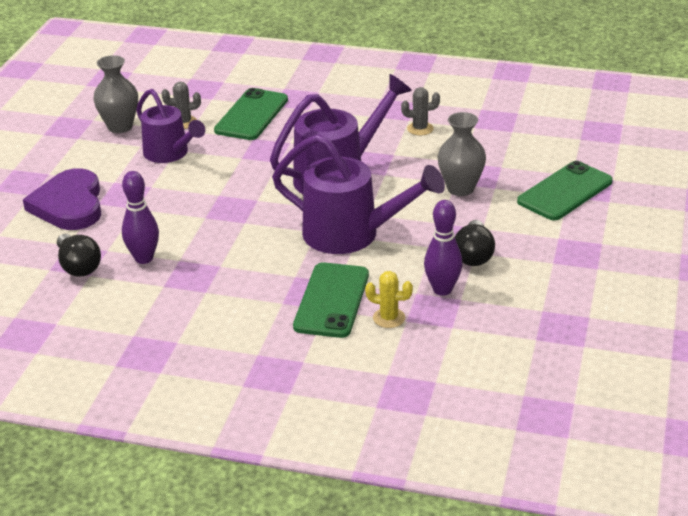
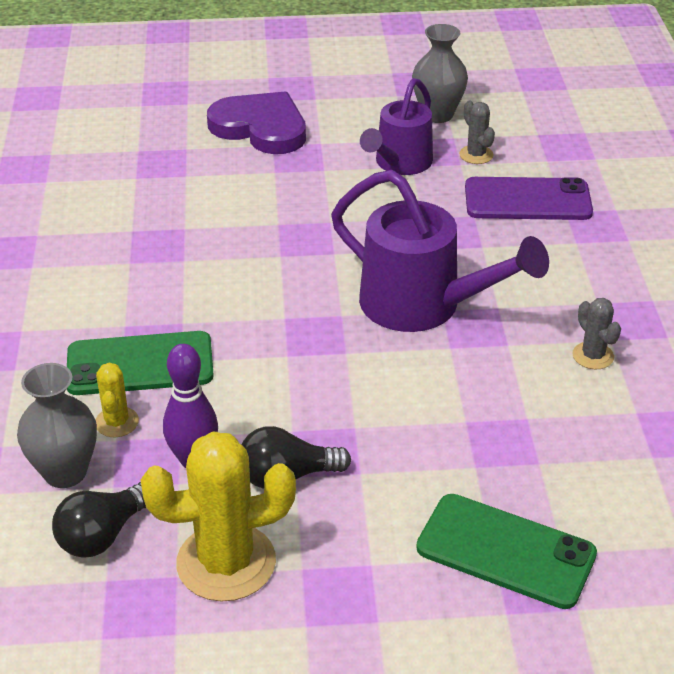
camera: 70 degrees right, 5 degrees up
purple heart [23,168,101,230] -> purple heart turned 60 degrees clockwise [207,91,306,154]
black light bulb [57,234,101,276] -> black light bulb moved to [52,482,146,558]
purple bowling pin [122,171,159,264] -> none
green phone [214,88,288,140] -> purple phone [465,177,593,220]
purple watering can [272,134,445,254] -> none
grey vase [438,112,486,196] -> grey vase moved to [17,363,97,488]
none -> yellow cactus [141,431,296,602]

